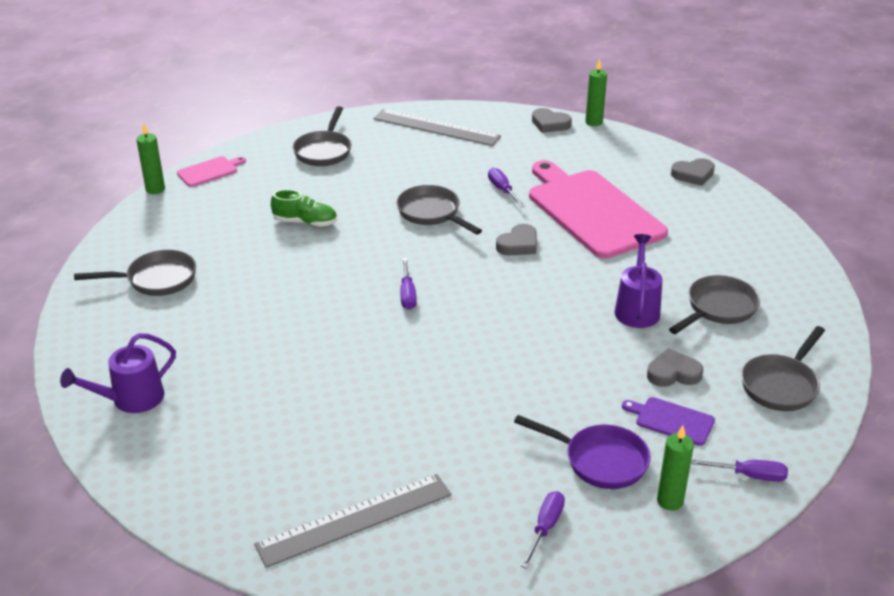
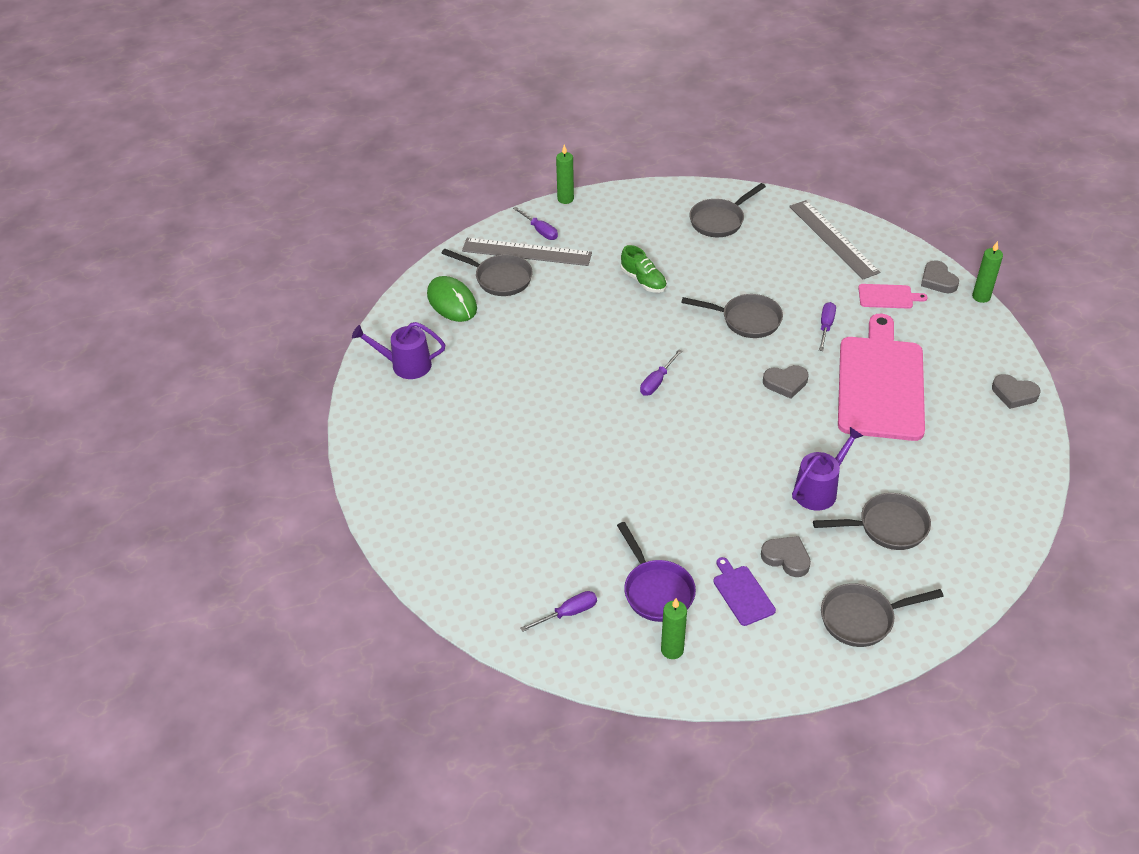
camera: 40 degrees right, 10 degrees up
pink cutting board [177,156,246,187] -> pink cutting board moved to [858,284,927,309]
grey ruler [254,474,451,568] -> grey ruler moved to [462,238,592,266]
grey pan [397,185,482,235] -> grey pan turned 105 degrees clockwise [681,294,783,338]
purple screwdriver [691,459,788,482] -> purple screwdriver moved to [513,207,558,240]
none -> green mouse [427,276,477,322]

